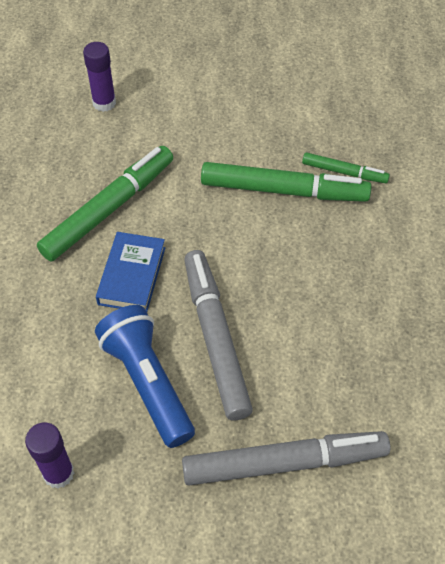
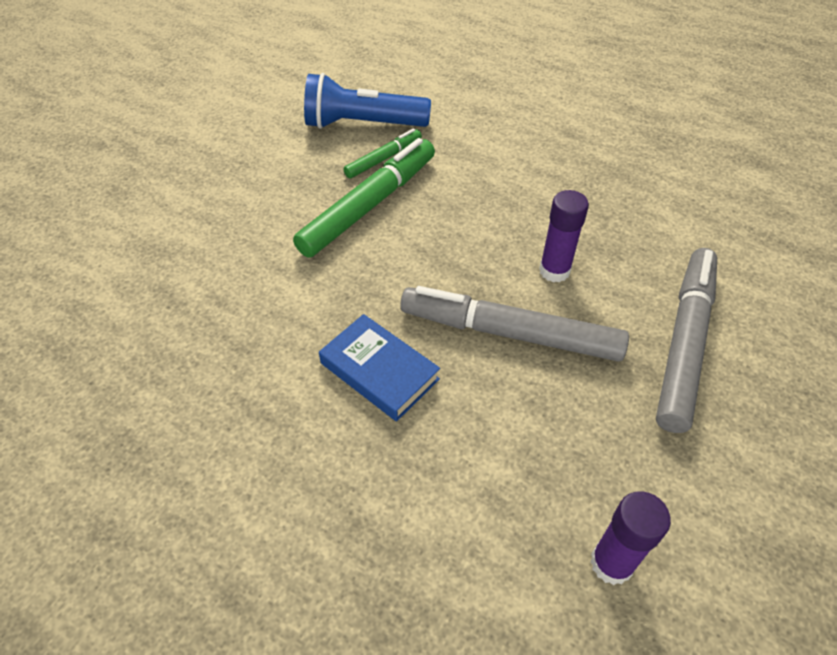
camera: 60 degrees left, 5 degrees down
green marker [37,146,173,262] -> none
purple glue stick [83,42,116,112] -> purple glue stick moved to [539,190,589,283]
blue flashlight [95,305,195,448] -> blue flashlight moved to [304,73,431,129]

